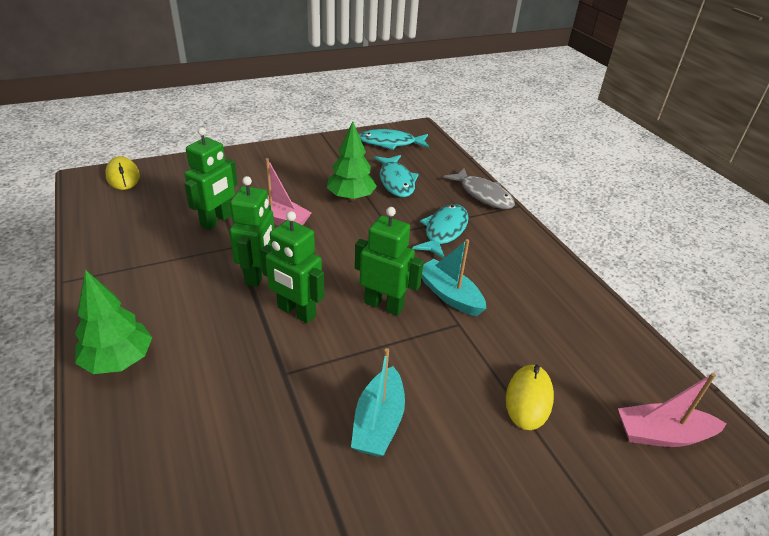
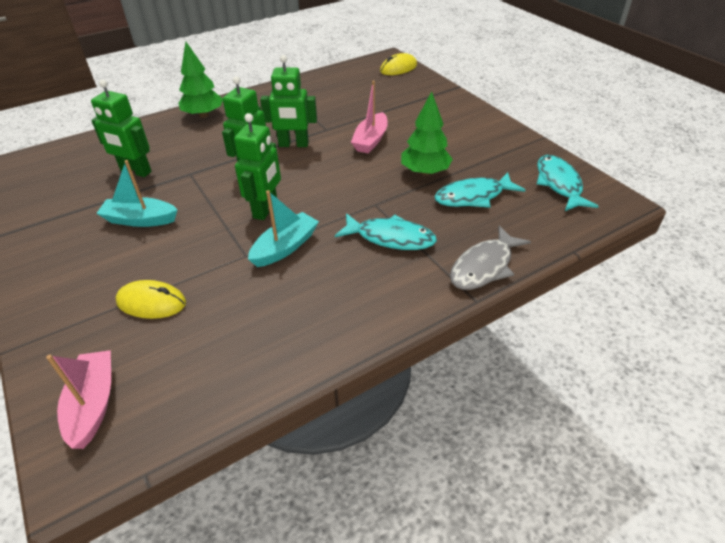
camera: 85 degrees right, 5 degrees up
green robot [184,127,238,230] -> green robot moved to [91,80,152,177]

